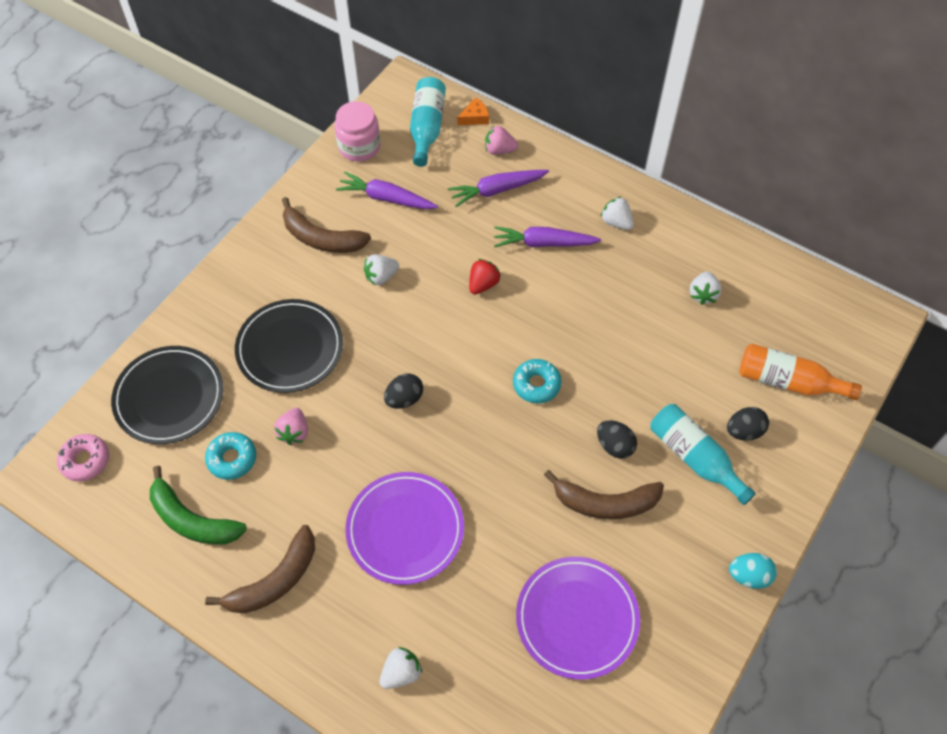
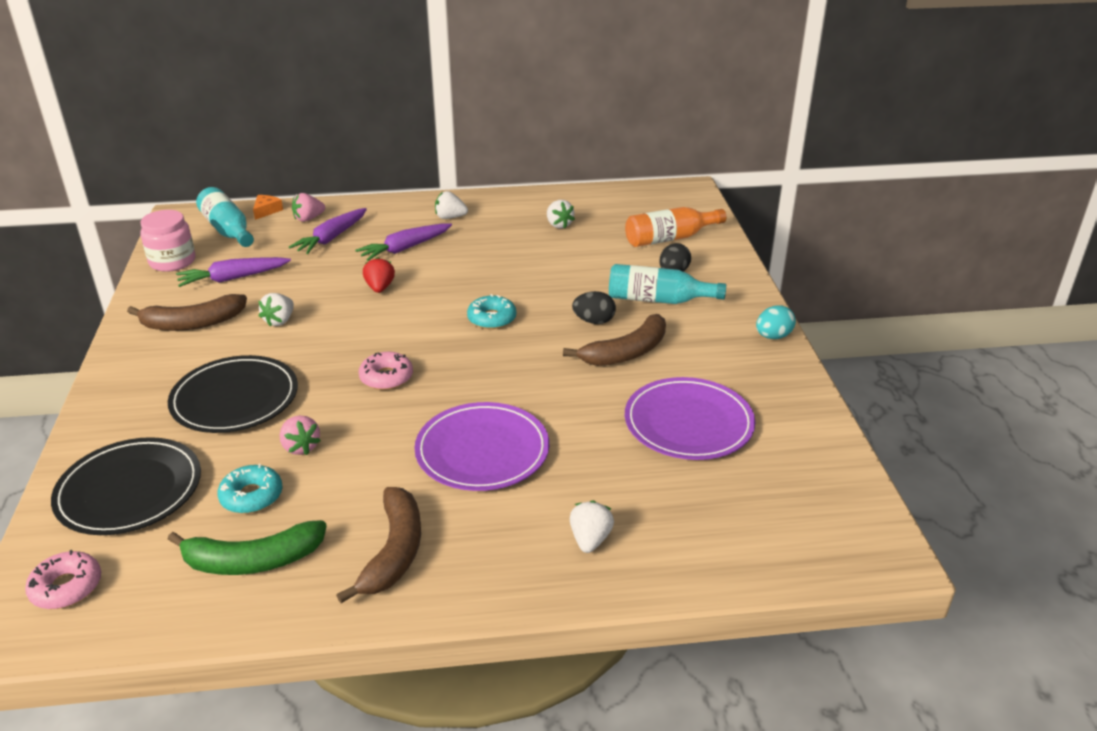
camera: 40 degrees left, 25 degrees down
black egg [384,373,423,409] -> pink donut [359,351,413,390]

